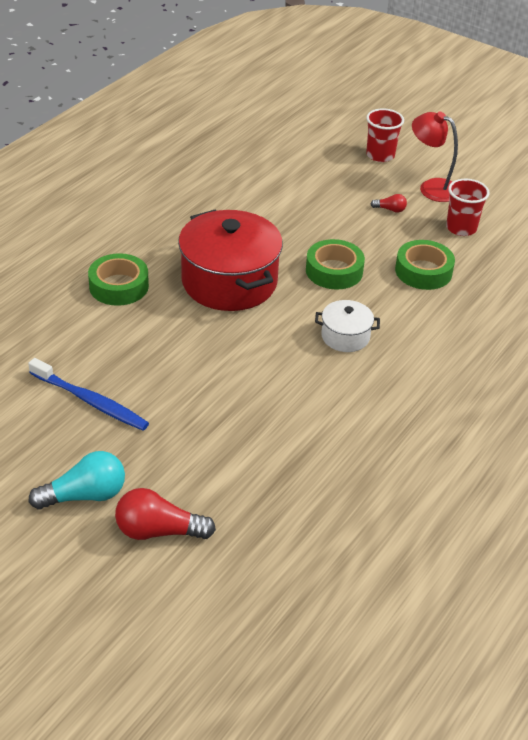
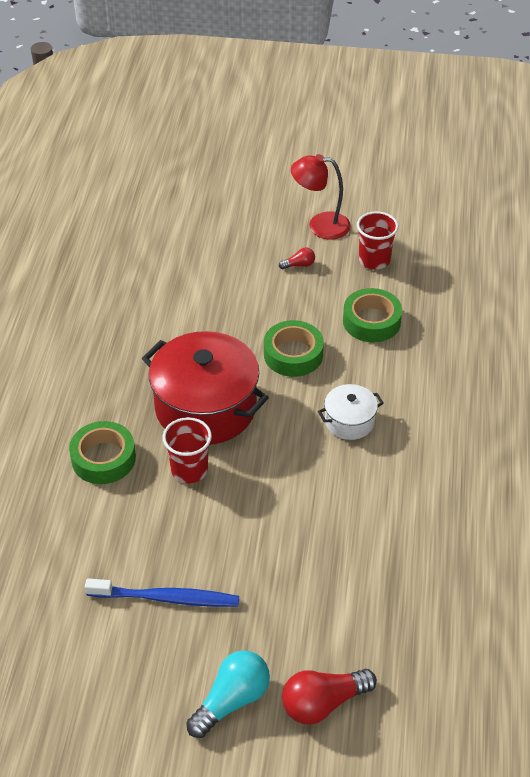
camera: 25 degrees left, 5 degrees up
red cup [366,108,404,162] -> red cup moved to [163,417,212,484]

